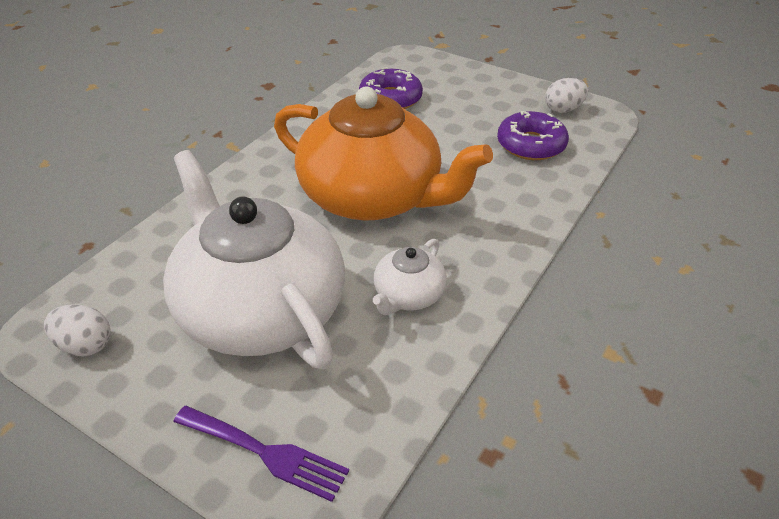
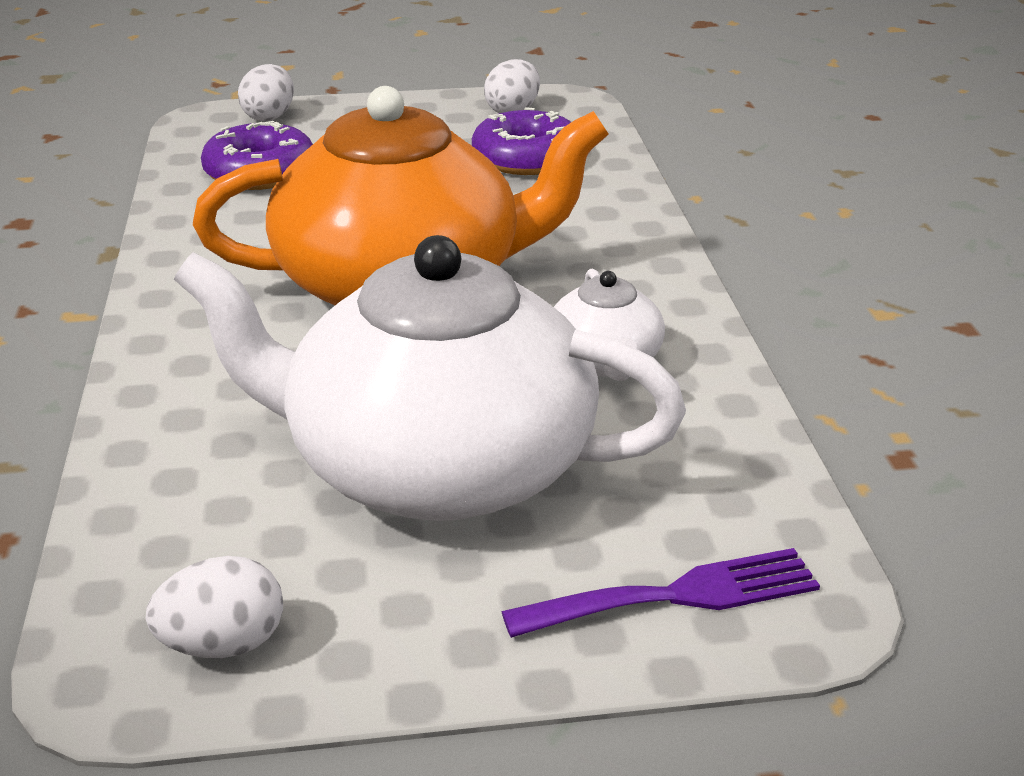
camera: 40 degrees left, 10 degrees down
none -> white egg [238,64,294,121]

